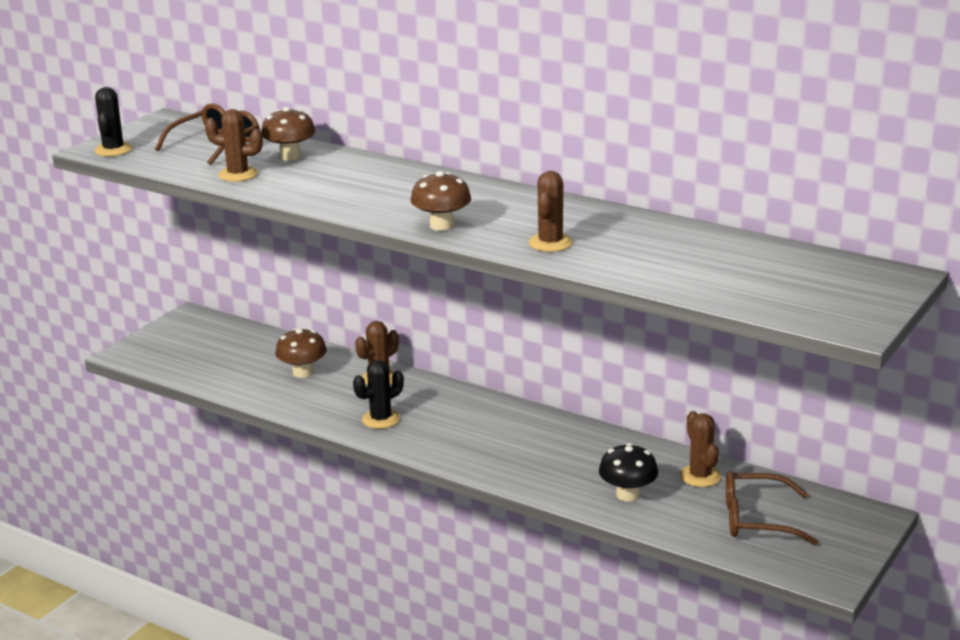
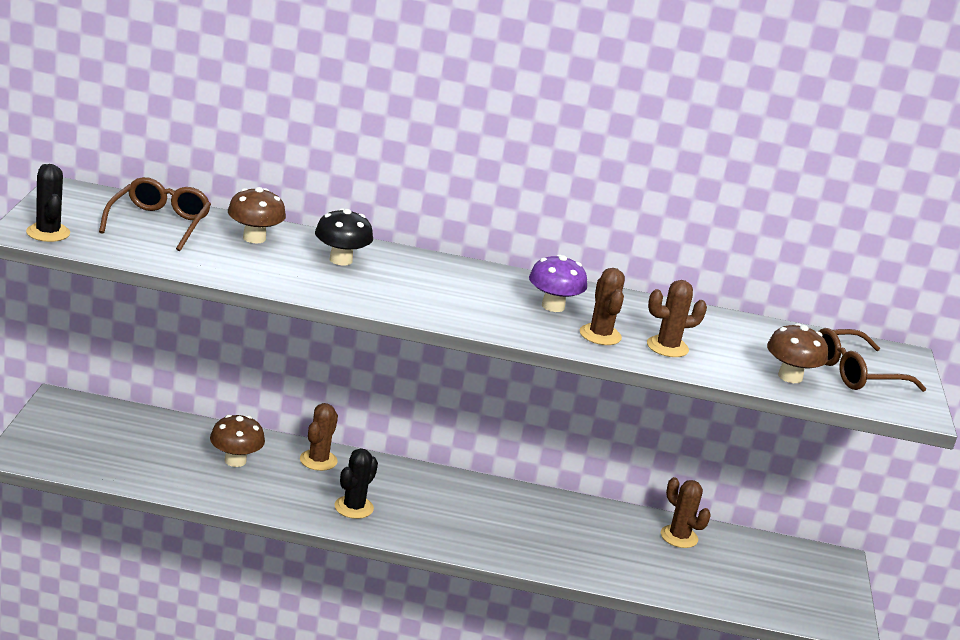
camera: 30 degrees left, 0 degrees up
brown cactus [205,109,263,182] -> brown cactus moved to [647,280,707,357]
brown mushroom [411,171,471,231] -> brown mushroom moved to [767,323,828,383]
black mushroom [599,443,658,502] -> black mushroom moved to [315,208,373,266]
brown glasses [726,471,818,545] -> brown glasses moved to [818,328,926,392]
none -> purple mushroom [529,255,587,312]

